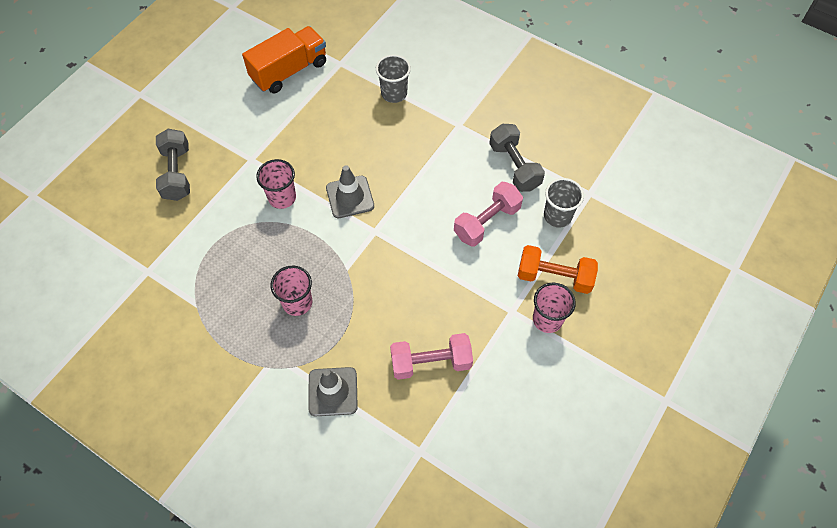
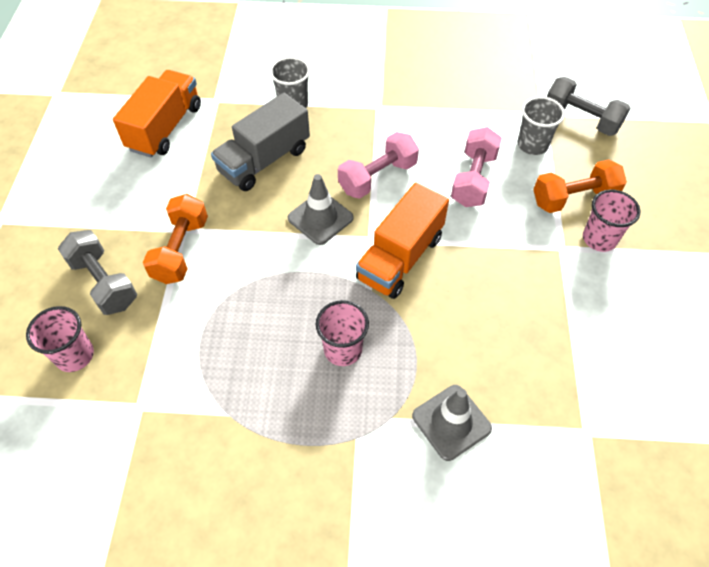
camera: 30 degrees left, 5 degrees down
pink cup [256,159,296,209] -> pink cup moved to [26,306,94,372]
pink dumbbell [390,333,473,380] -> pink dumbbell moved to [338,132,419,199]
grey dumbbell [489,124,545,192] -> grey dumbbell moved to [547,77,630,136]
none -> orange dumbbell [143,194,208,284]
none -> grey truck [211,93,310,191]
none -> orange truck [356,183,449,299]

